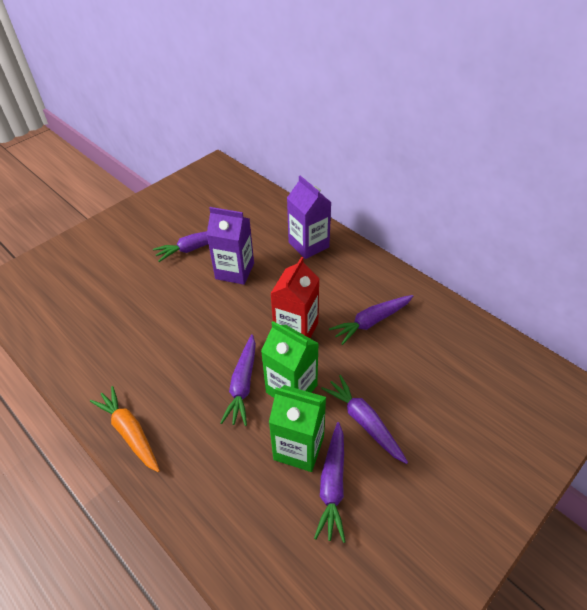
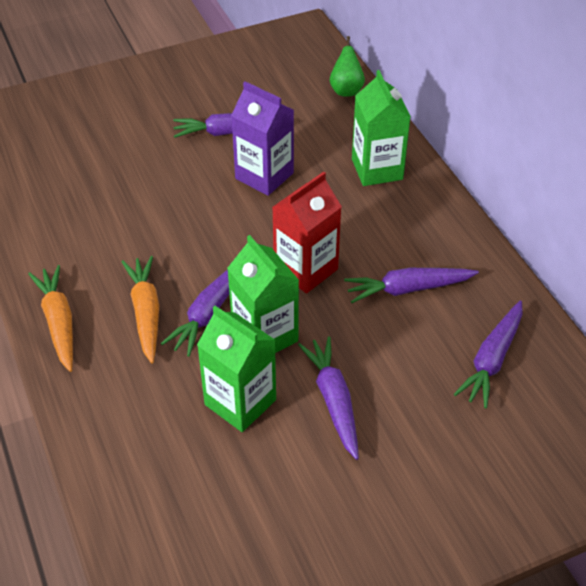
camera: 20 degrees right, 0 degrees up
purple carton [287,175,332,259] -> green carton [352,70,411,186]
purple carrot [314,422,346,543] -> purple carrot moved to [454,300,523,409]
none -> orange carrot [121,256,159,364]
none -> green pear [330,36,365,97]

